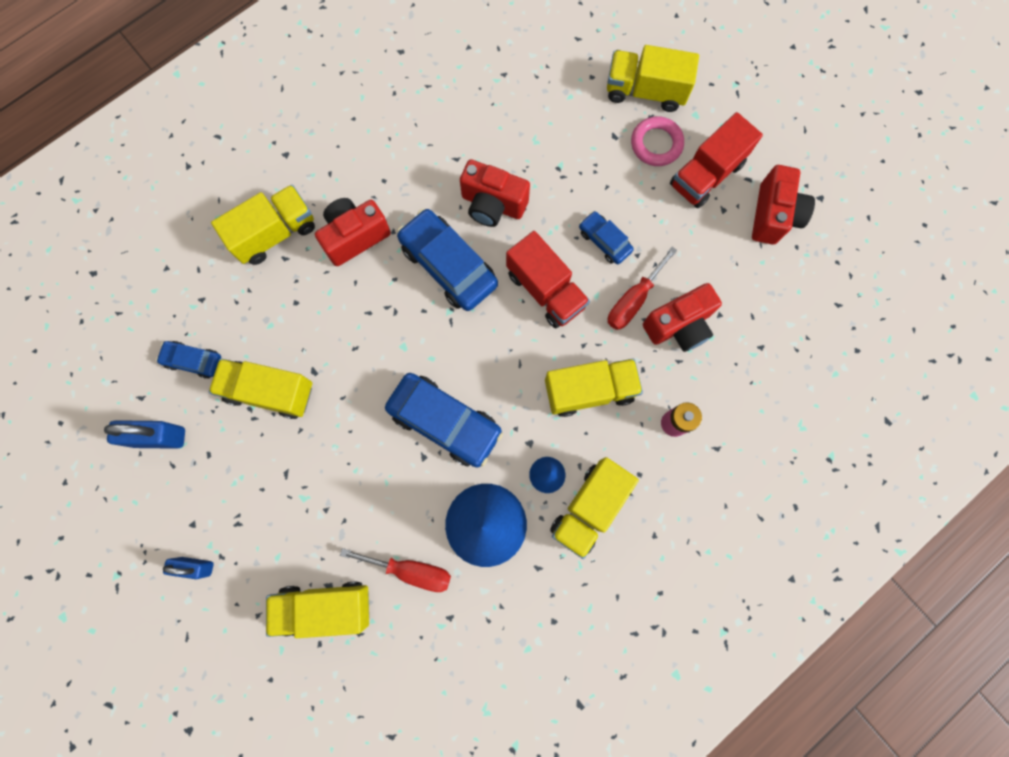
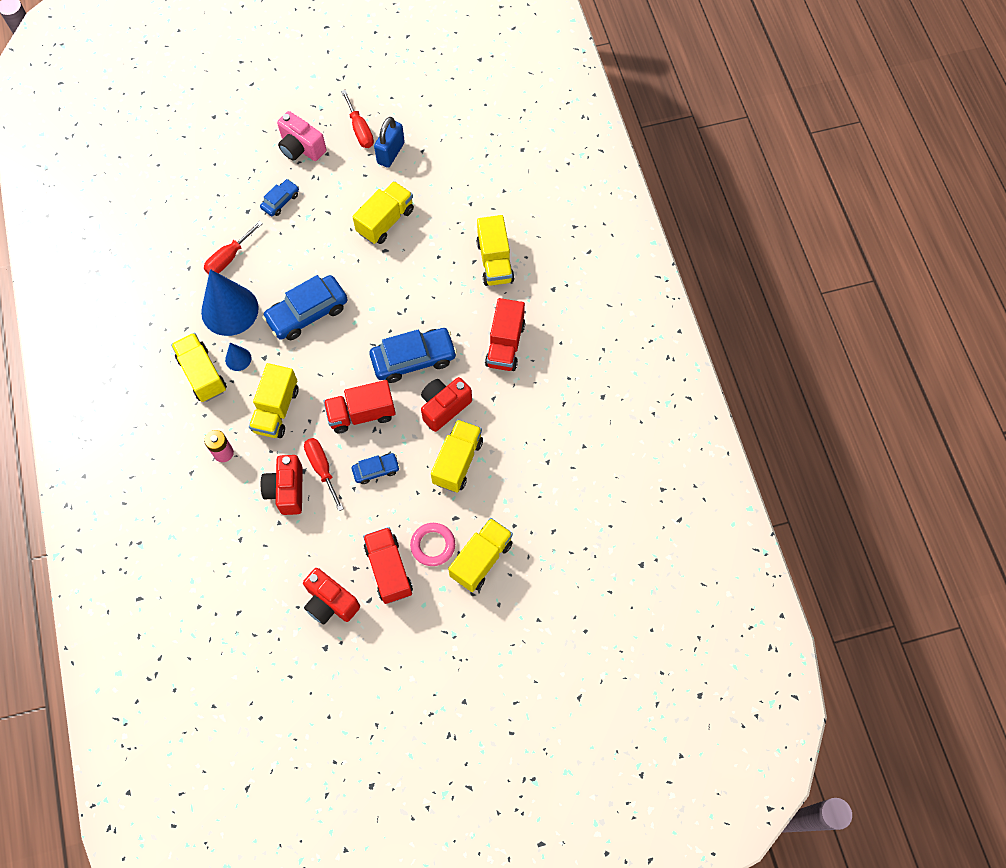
camera: 115 degrees right, 10 degrees down
blue car [156,341,221,379] -> blue car moved to [260,179,299,216]
blue padlock [163,557,214,579] -> pink camera [277,111,326,161]
yellow truck [266,581,369,638] -> yellow truck moved to [431,419,483,493]
red camera [315,198,391,266] -> none
none -> red screwdriver [341,90,374,148]
none -> red truck [485,298,525,371]

